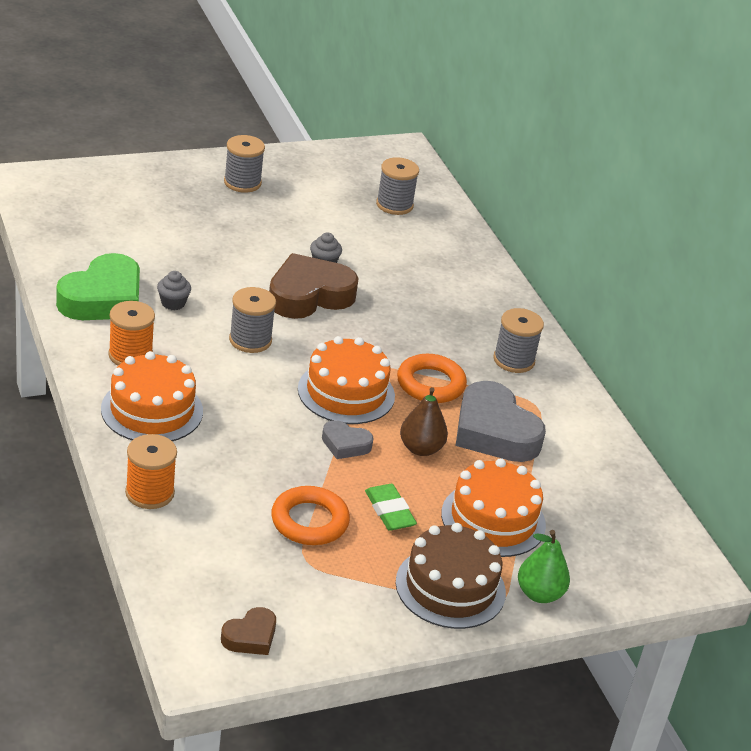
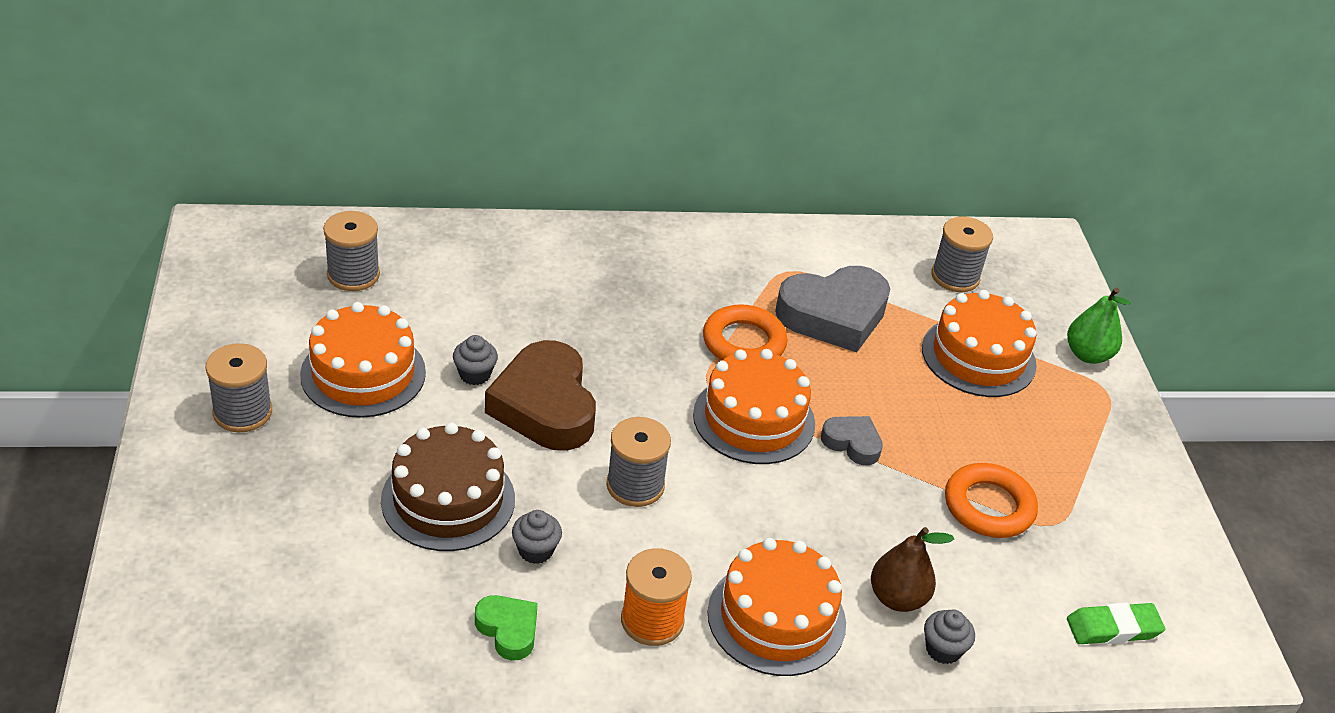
camera: 75 degrees left, 5 degrees up
green heart [56,253,140,320] -> green heart [475,595,538,661], size x0.50
orange spool [125,434,177,509] -> grey cupcake [924,609,975,664]
brown heart [221,607,276,655] -> none
grey heart [322,420,374,459] -> grey heart turned 90 degrees counterclockwise [821,416,883,465]
green eraser [365,484,417,531] -> green eraser moved to [1067,603,1165,644]
brown cake [396,523,506,629] -> brown cake moved to [381,423,515,551]
brown pear [400,387,448,456] -> brown pear moved to [871,527,954,612]
grey spool [493,308,544,373] -> grey spool moved to [932,217,993,292]
none -> orange cake [300,302,426,418]

